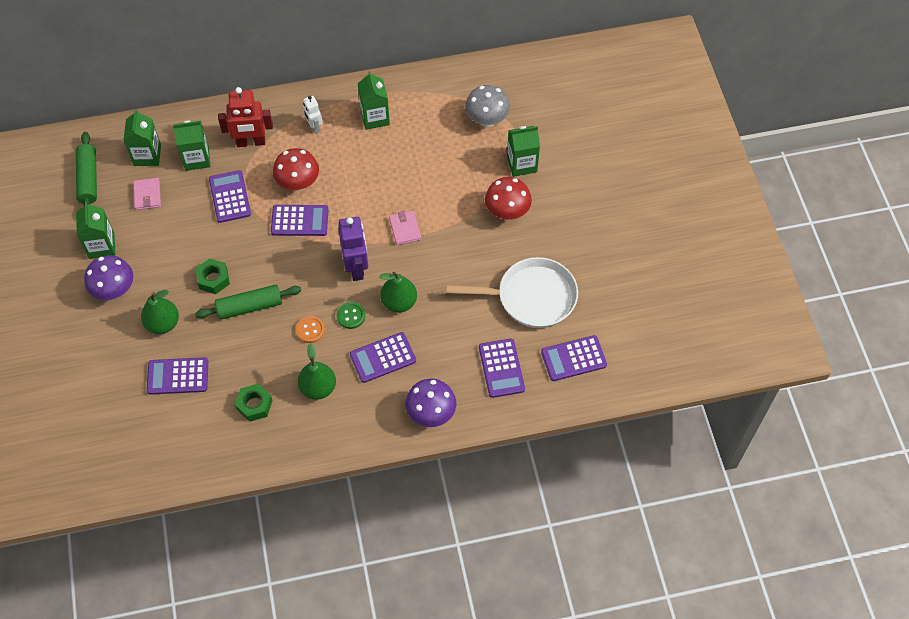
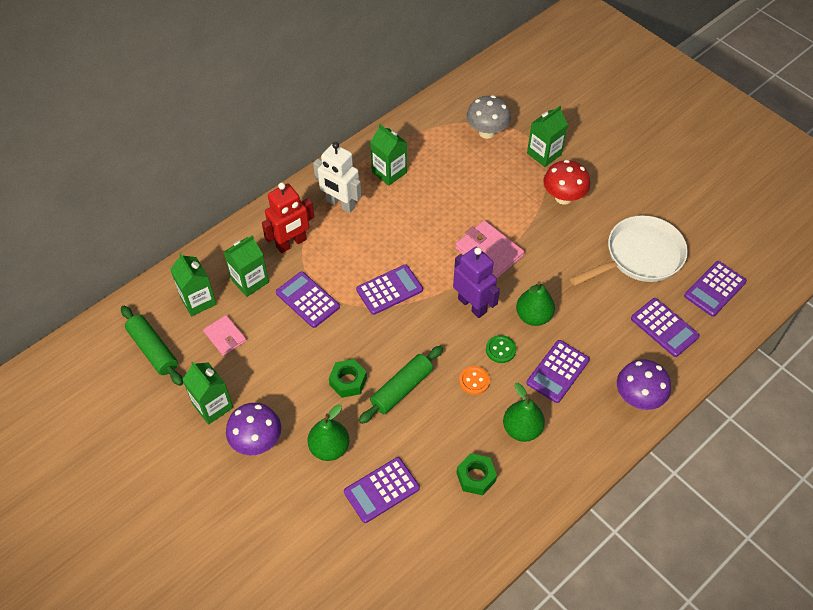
camera: 30 degrees left, 5 degrees down
red mushroom [273,148,319,191] -> none
white robot [303,96,323,134] -> white robot [313,142,361,213], size x1.72
pink wallet [389,211,421,245] -> pink wallet [455,220,524,278], size x1.62

